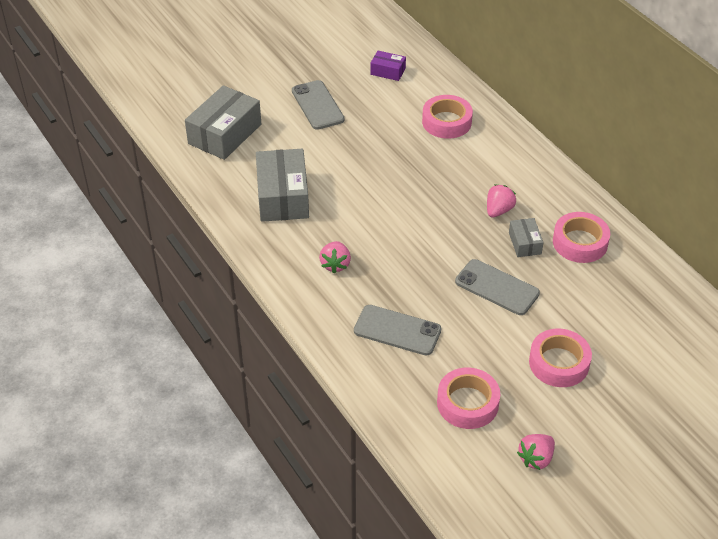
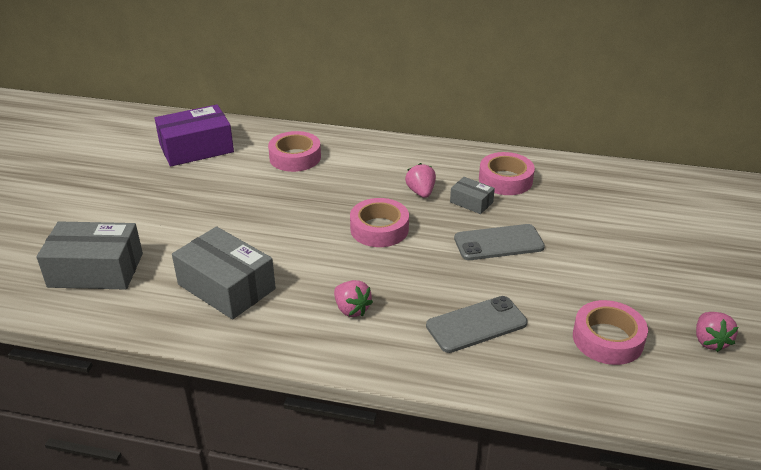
camera: 45 degrees left, 10 degrees down
grey box [185,85,261,160] -> grey box turned 75 degrees counterclockwise [36,221,143,290]
grey phone [292,80,345,130] -> none
purple box [370,51,406,81] -> purple box [155,104,234,167], size x1.99
pink tape [529,329,592,387] -> pink tape moved to [350,198,409,247]

